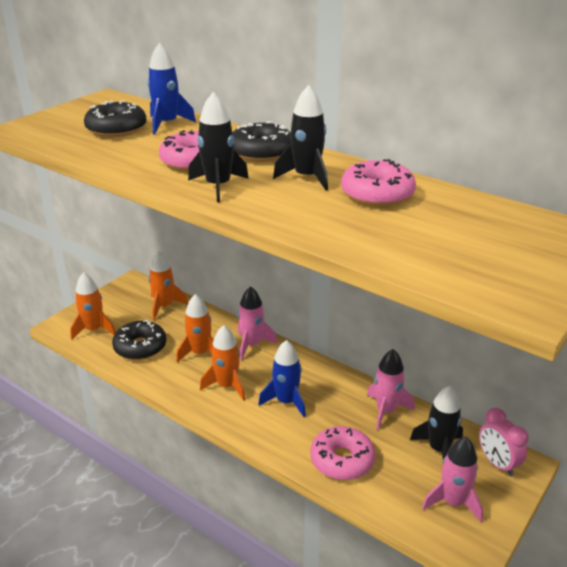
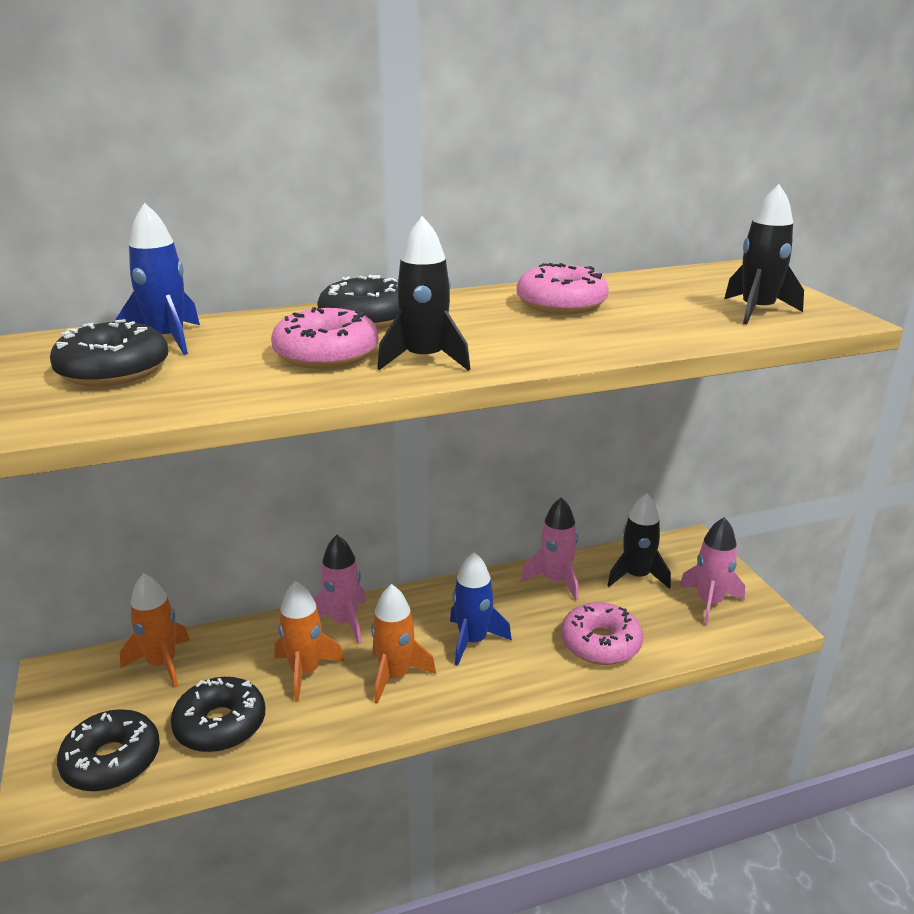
camera: 55 degrees left, 5 degrees down
orange rocket [70,272,115,340] -> black donut [57,709,160,792]
black rocket [273,85,328,190] -> black rocket moved to [724,184,804,324]
pink clock [479,408,529,477] -> none

